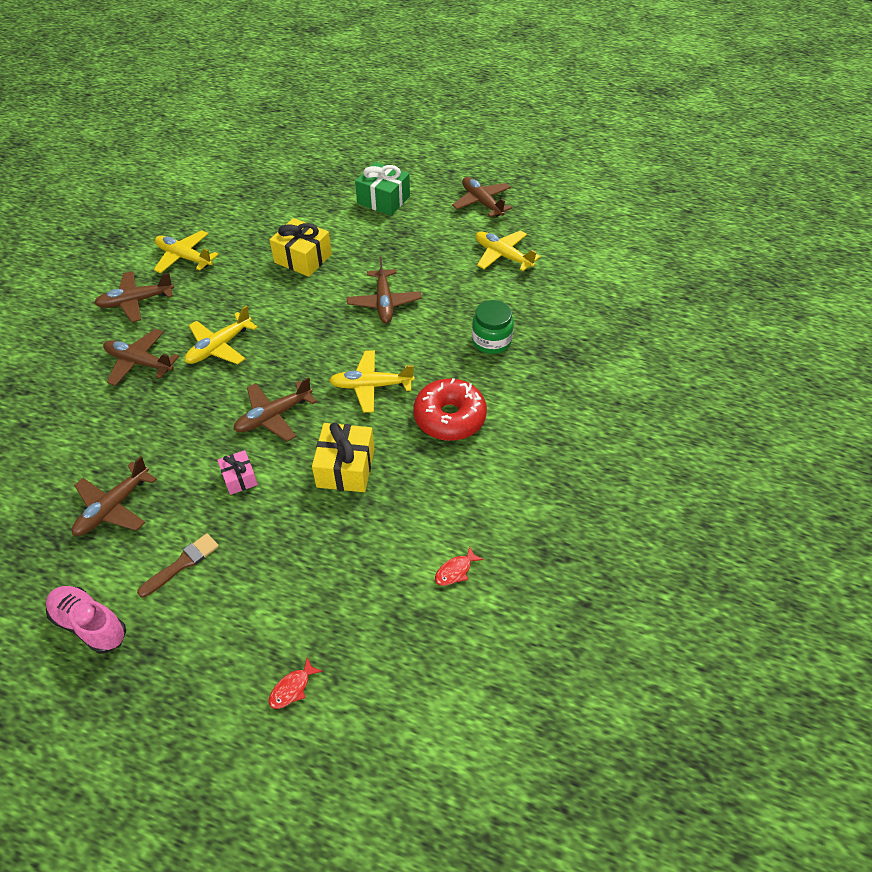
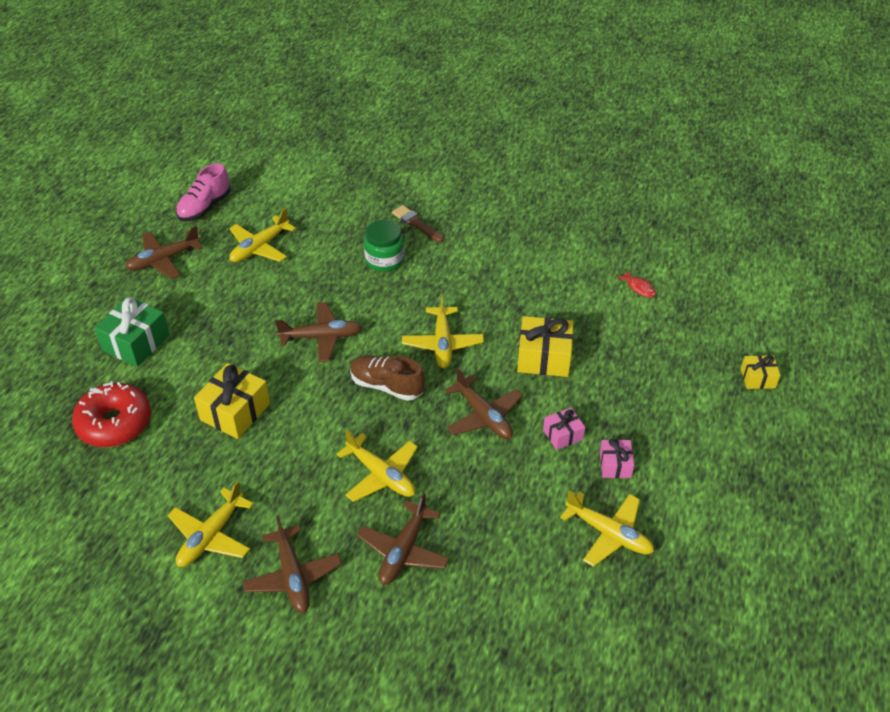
camera: 90 degrees left, 5 degrees down
pink shoe [46,586,126,654] -> pink shoe moved to [176,163,231,221]
brown plane [72,456,157,536] -> yellow plane [560,490,654,567]
brown brush [137,533,219,597] -> brown brush moved to [392,205,444,243]
red fish [269,657,323,709] -> yellow gift [741,355,780,389]
red donut [413,378,487,441] -> red donut moved to [72,381,151,447]
none -> brown shoe [350,355,425,401]
none -> pink gift [600,439,634,478]

